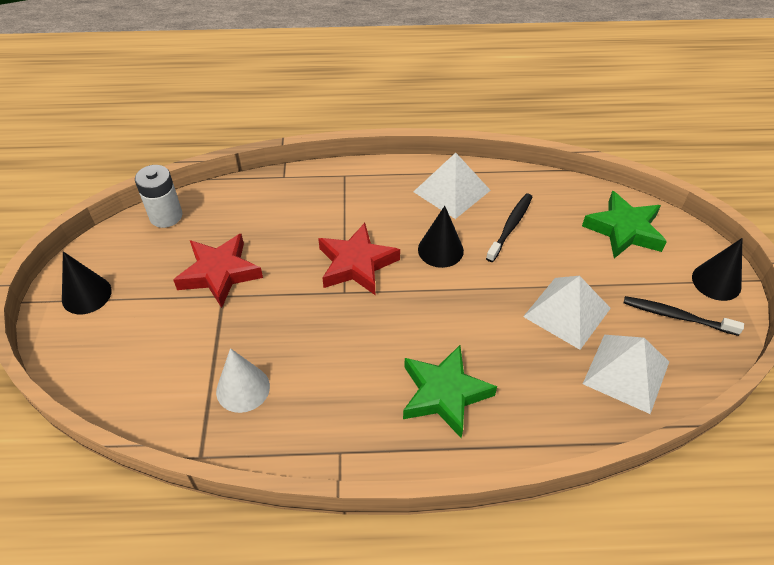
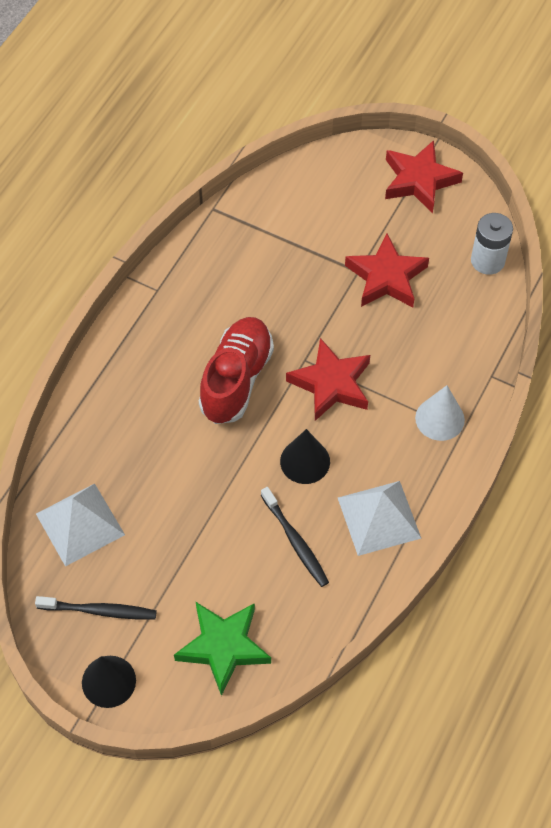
camera: 120 degrees right, 10 degrees up
black cone [62,251,112,314] -> red star [385,140,463,214]
white cone [216,348,270,413] -> white cone moved to [415,385,465,441]
green star [403,345,497,438] -> none
white pyramid [523,276,611,350] -> none
black toothbrush [624,296,744,336] -> black toothbrush turned 45 degrees clockwise [35,596,157,619]
none -> red shoe [199,317,274,424]

